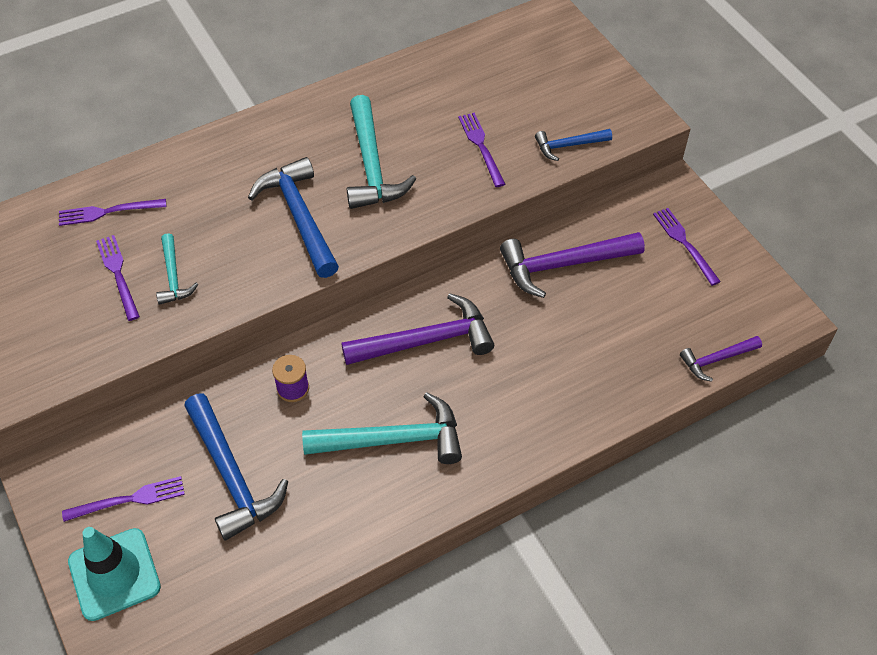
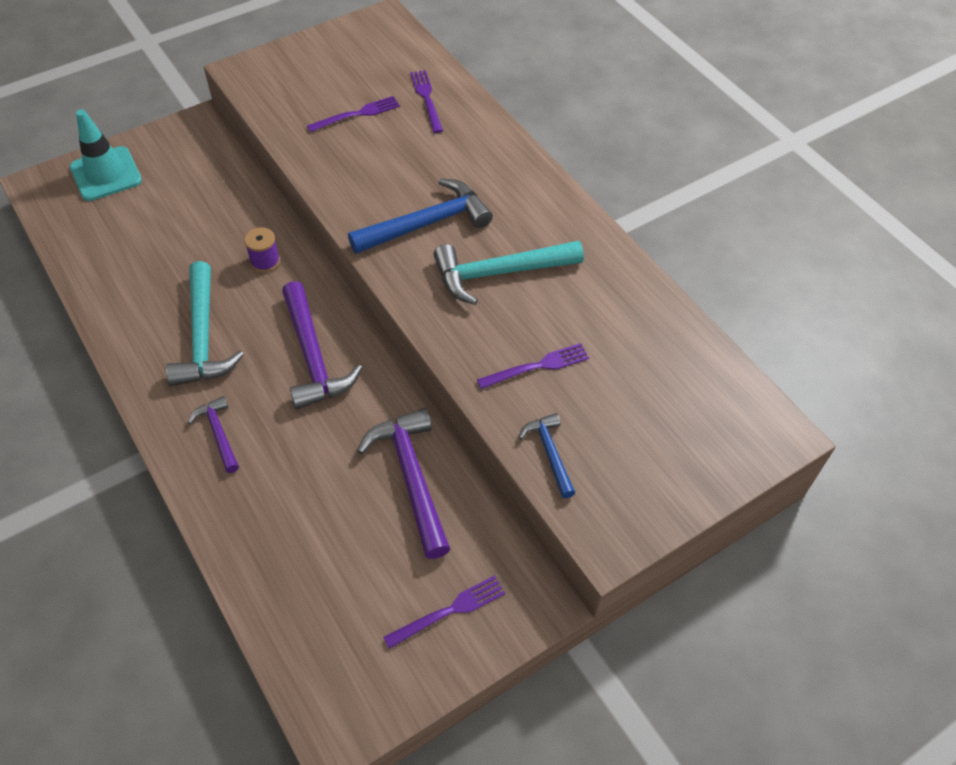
camera: 85 degrees right, 0 degrees up
purple fork [62,476,185,522] -> none
turquoise hammer [156,233,198,305] -> none
blue hammer [184,393,288,541] -> none
purple hammer [680,336,762,382] -> purple hammer moved to [188,396,239,473]

